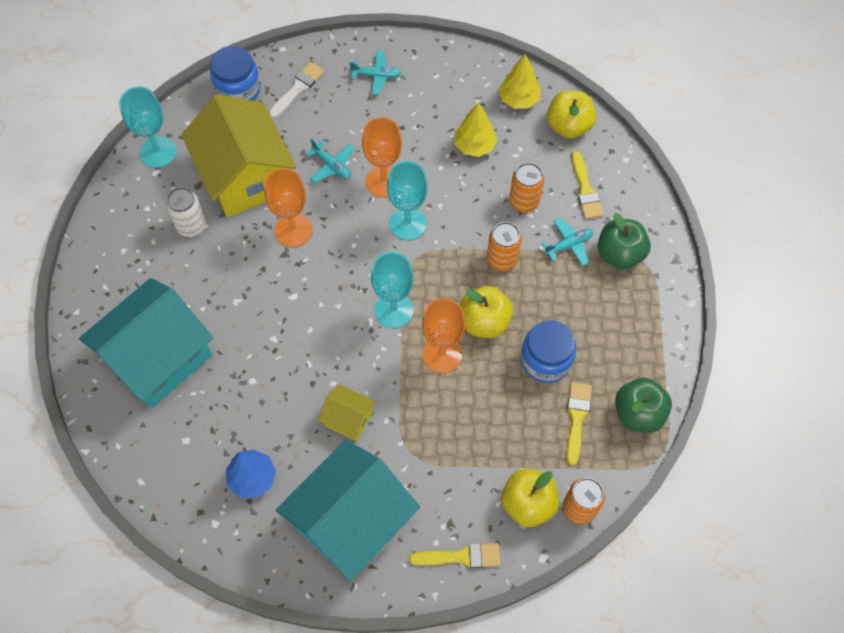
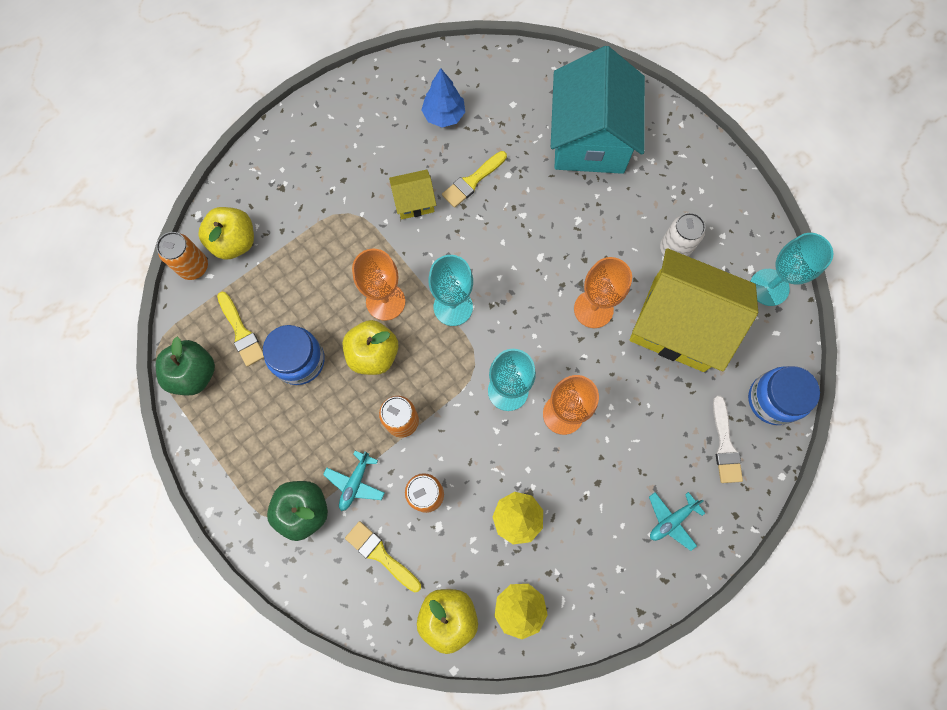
camera: 140 degrees right, 10 degrees up
turquoise house [276,440,420,582] -> none
turquoise plane [306,139,354,183] -> none
yellow brush [409,543,501,568] -> yellow brush moved to [442,151,507,208]

